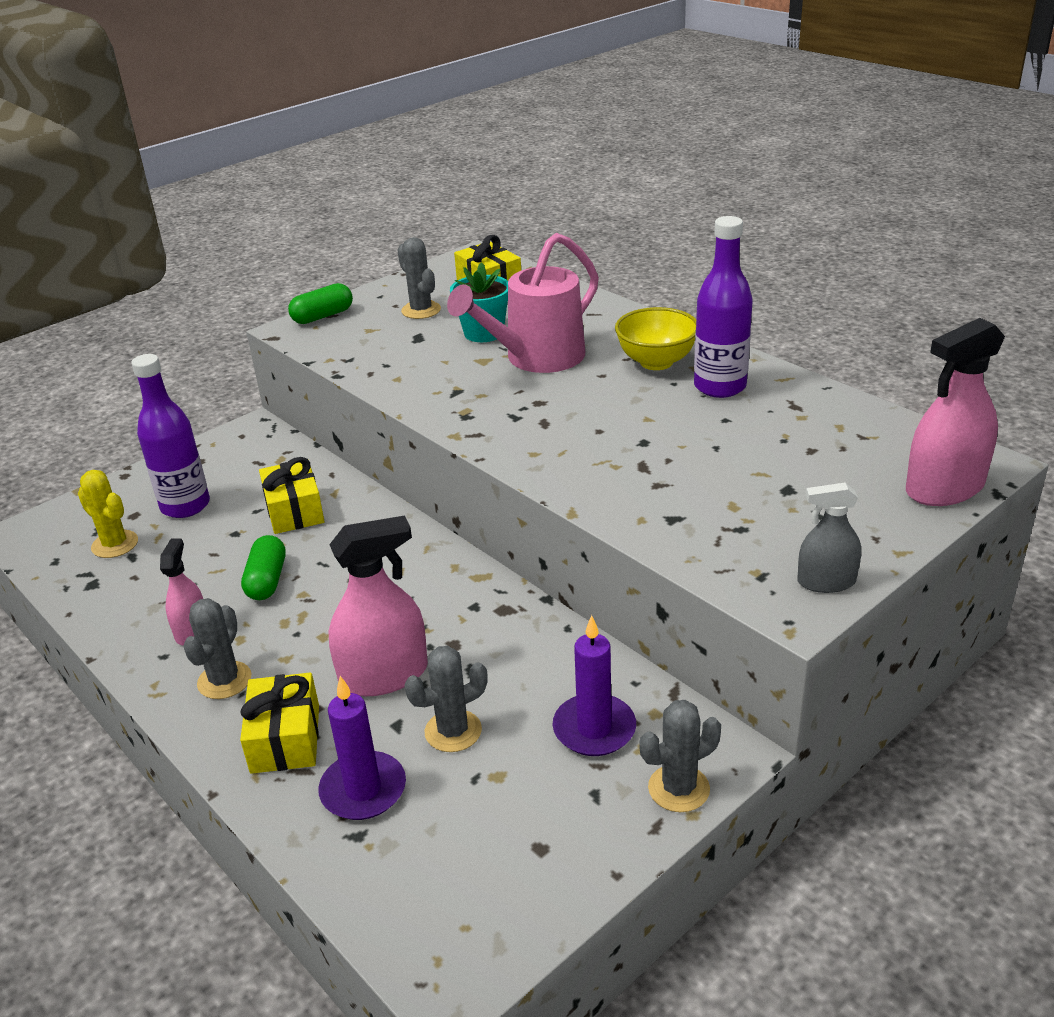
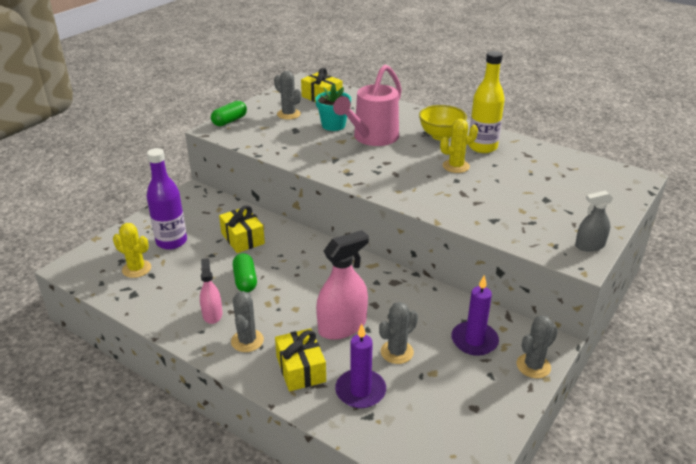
camera: 15 degrees left, 0 degrees up
purple bottle [694,216,753,398] -> yellow bottle [468,51,505,153]
pink spray bottle [906,318,1005,506] -> none
none -> yellow cactus [440,119,478,173]

